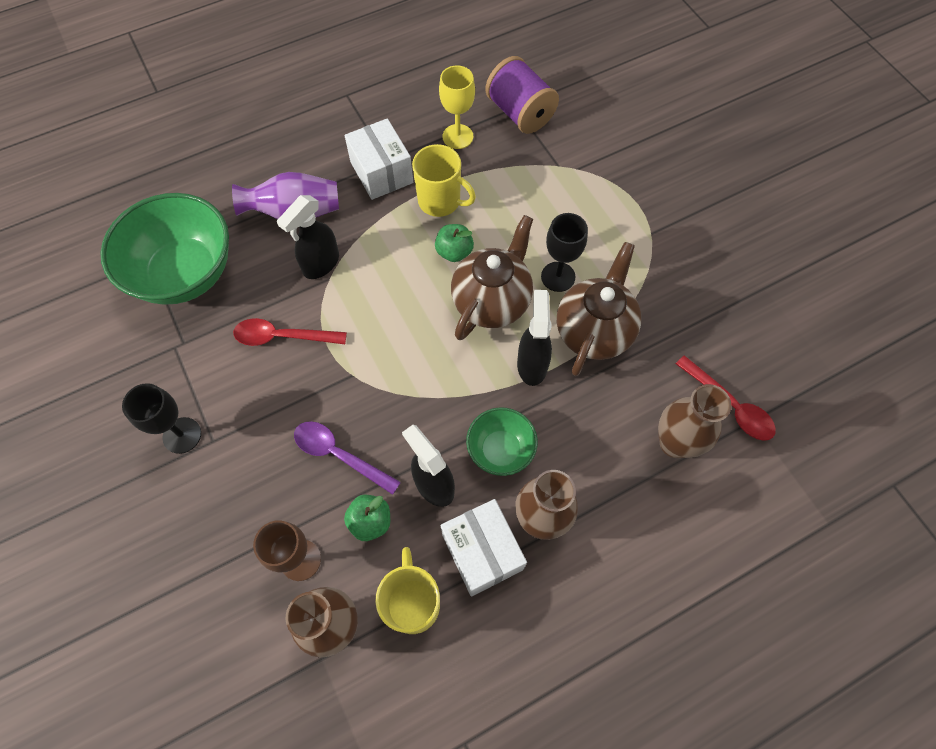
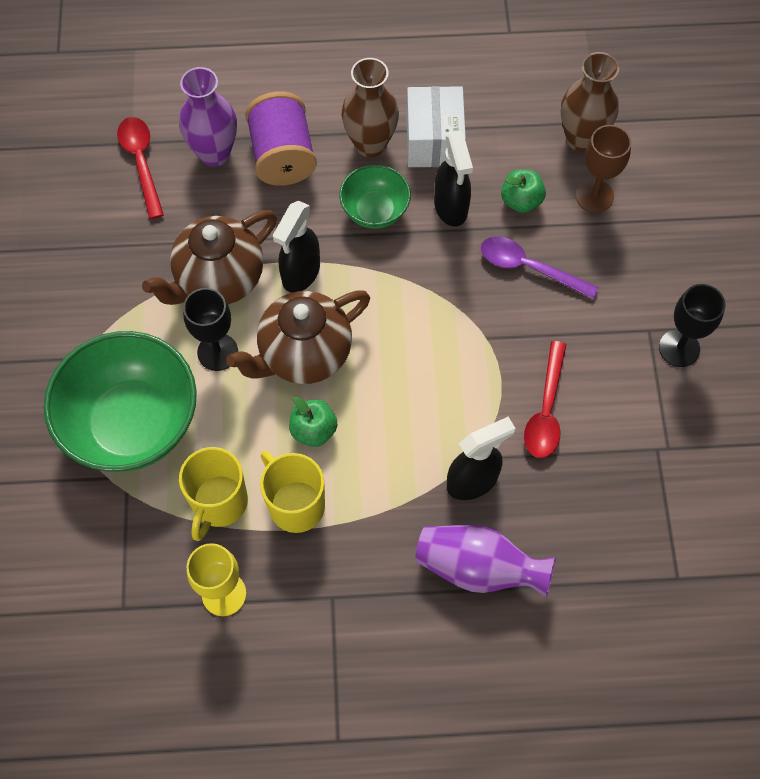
camera: 155 degrees left, 0 degrees up
green bowl [100,193,229,304] -> green bowl moved to [44,331,197,472]
red spoon [233,318,347,346] -> red spoon turned 75 degrees clockwise [524,341,566,458]
purple spoon [294,421,401,495] -> purple spoon turned 150 degrees clockwise [481,236,599,299]
white box [344,118,413,200] -> none
yellow mug [375,547,440,634] -> yellow mug moved to [179,447,248,541]
purple spool [485,56,559,134] -> purple spool moved to [245,92,317,186]
brown vase [658,384,732,458] -> purple vase [179,67,237,166]

